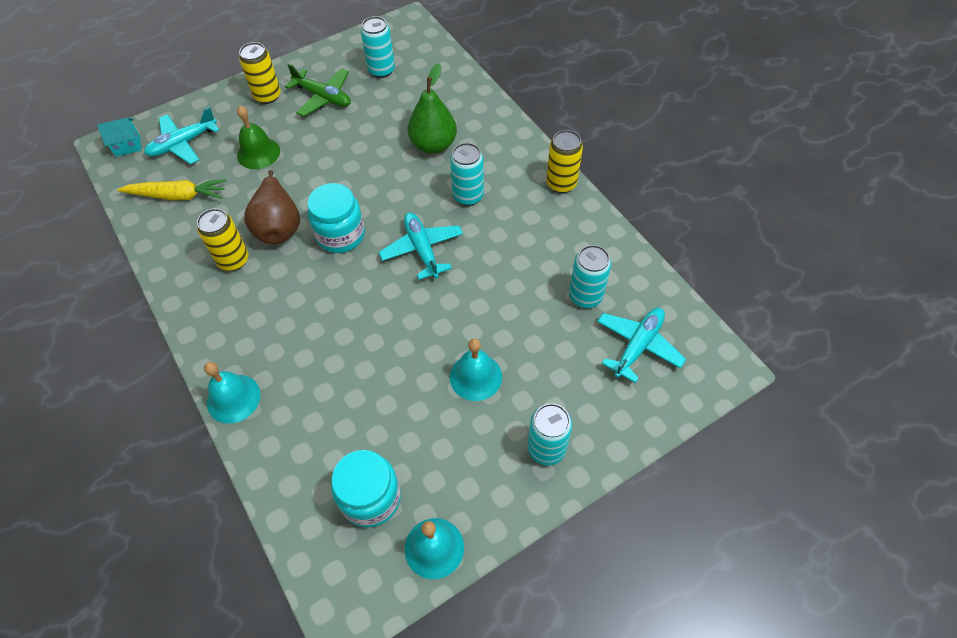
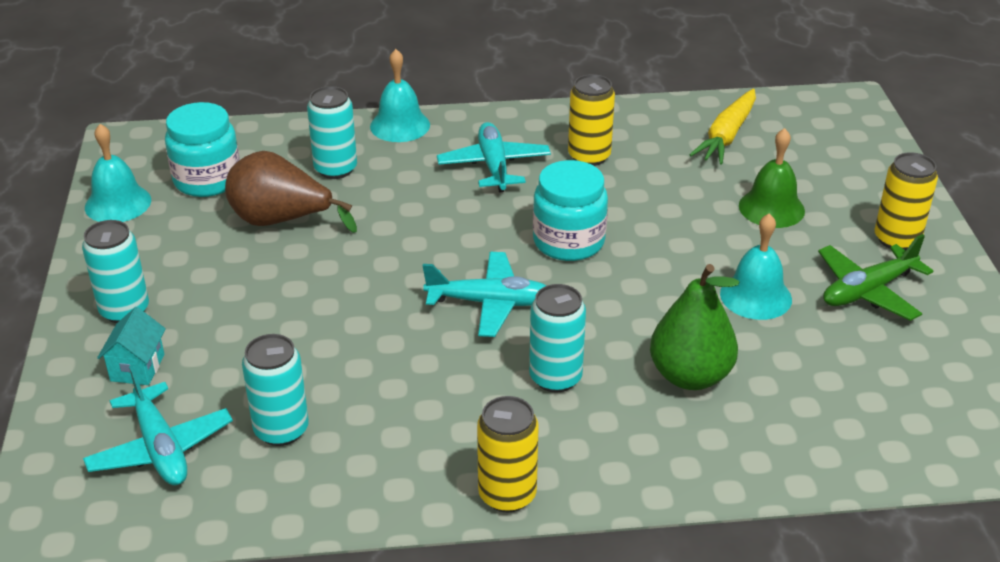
camera: 115 degrees right, 20 degrees down
turquoise house [97,117,141,157] -> turquoise house moved to [97,307,166,385]
turquoise plane [144,107,220,164] -> turquoise plane moved to [437,122,551,192]
brown pear [244,170,300,244] -> brown pear moved to [225,151,357,233]
turquoise can [361,16,395,78] -> turquoise can moved to [307,86,357,179]
turquoise bell [450,339,502,401] -> turquoise bell moved to [720,213,792,320]

